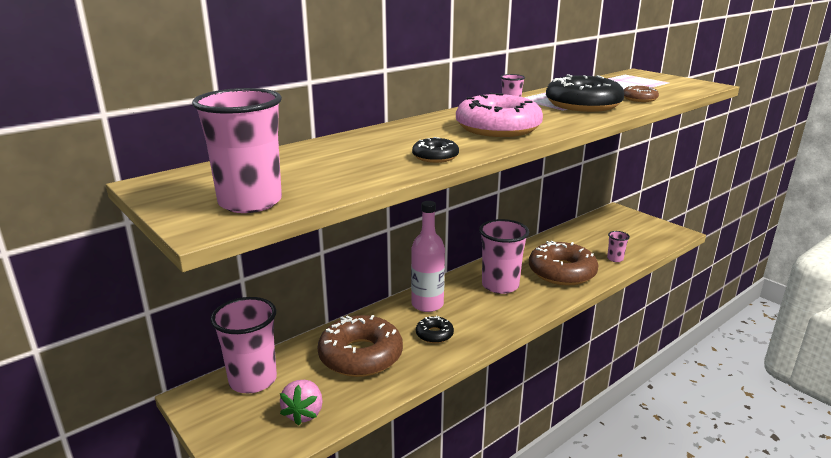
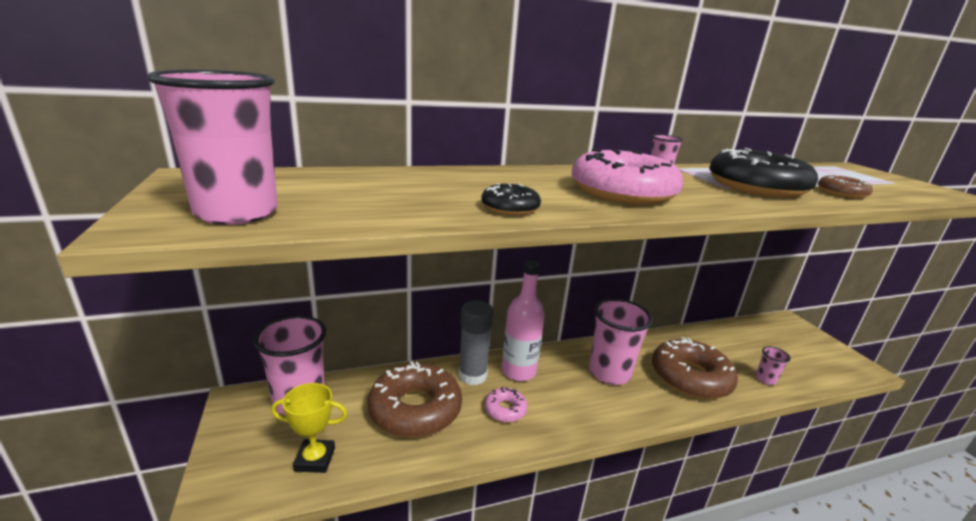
camera: 20 degrees right, 0 degrees up
pink strawberry [280,380,323,426] -> yellow trophy [271,383,347,473]
black donut [416,315,454,343] -> pink donut [484,387,528,422]
none -> grey glue stick [459,300,493,385]

